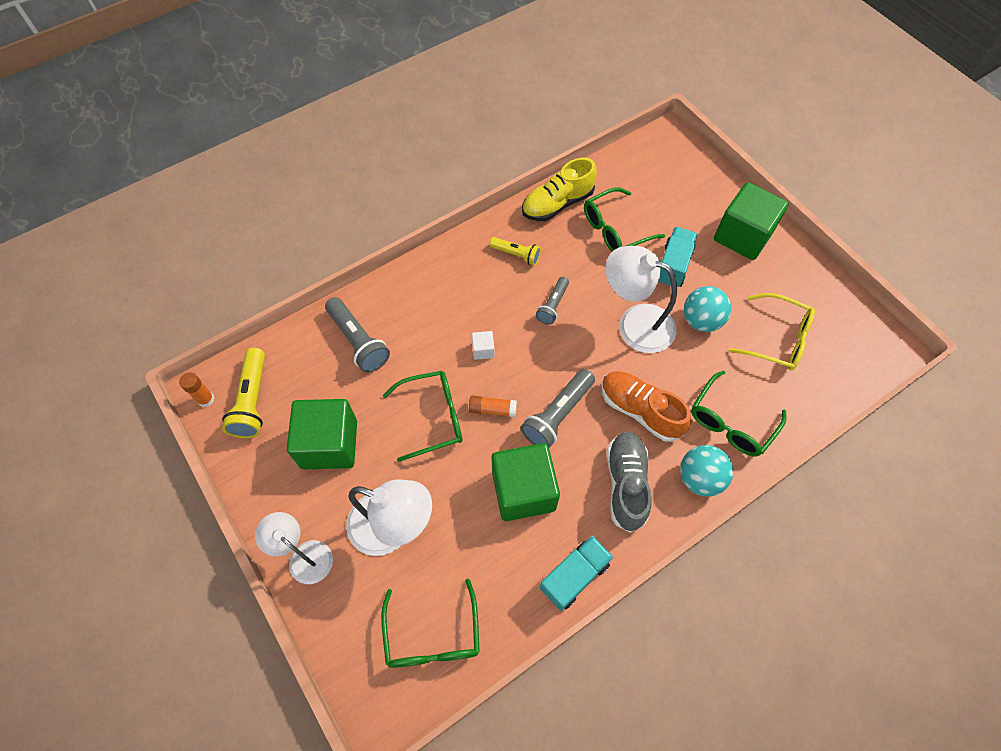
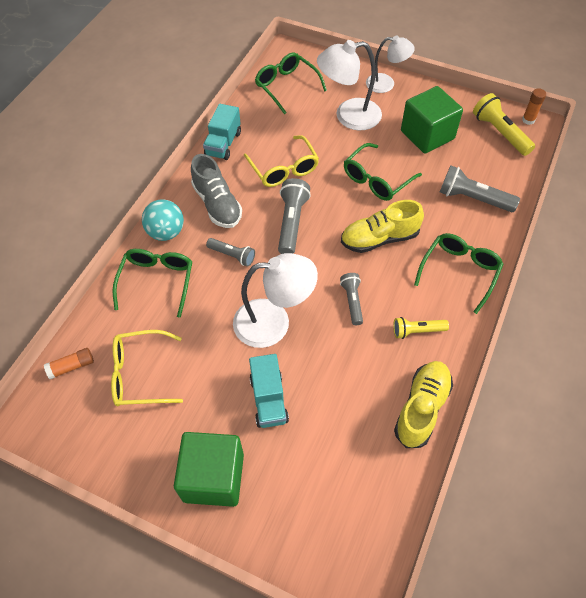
camera: 150 degrees right, 5 degrees down
orange glue stick [469,396,517,417] -> orange glue stick moved to [44,348,94,379]
white cube [472,331,495,360] -> yellow shoe [341,200,424,253]
green cube [492,443,560,521] -> yellow glasses [244,135,319,187]
green glasses [584,187,665,252] -> green glasses moved to [414,233,504,314]
orange shoe [601,371,692,442] -> grey flashlight [206,238,255,267]
turquoise ball [684,286,731,332] -> none

